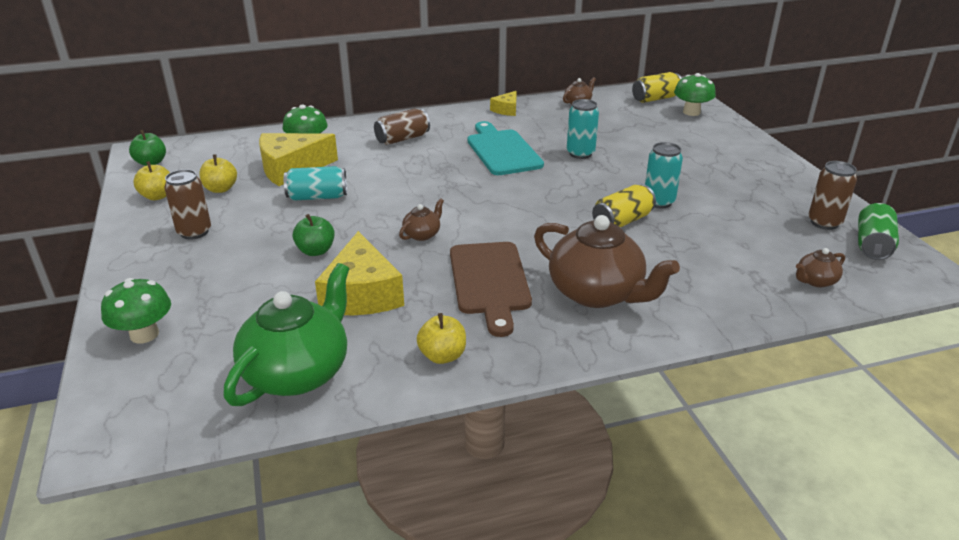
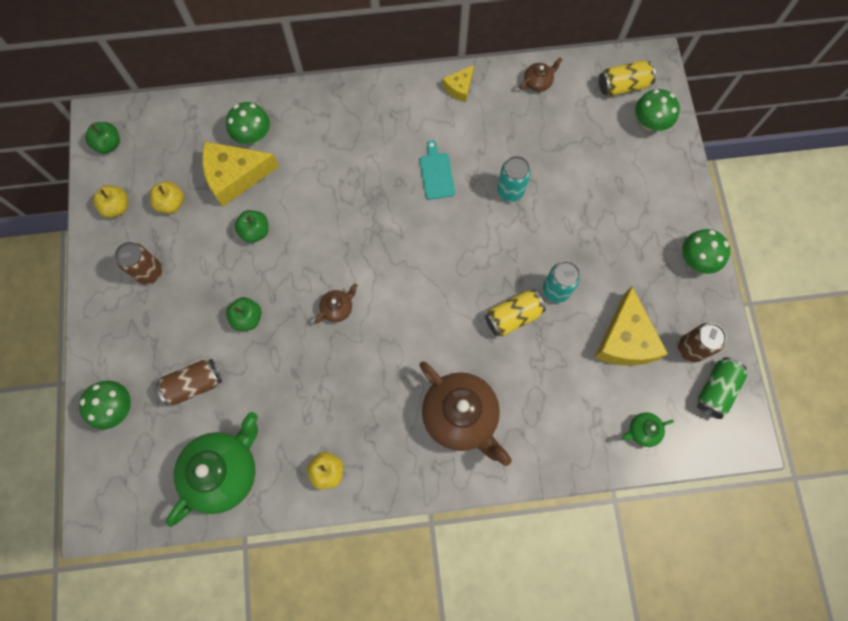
camera: 10 degrees right, 40 degrees up
turquoise can [284,166,347,201] -> green apple [235,210,268,243]
yellow cheese [315,231,404,315] -> yellow cheese moved to [595,286,668,366]
brown can [374,109,430,145] -> brown can moved to [156,359,222,406]
brown cutting board [450,242,532,337] -> none
turquoise cutting board [468,121,544,175] -> turquoise cutting board [420,140,455,200], size x0.57
brown teapot [796,248,845,287] -> green teapot [622,413,674,447]
none -> green mushroom [682,229,730,274]

